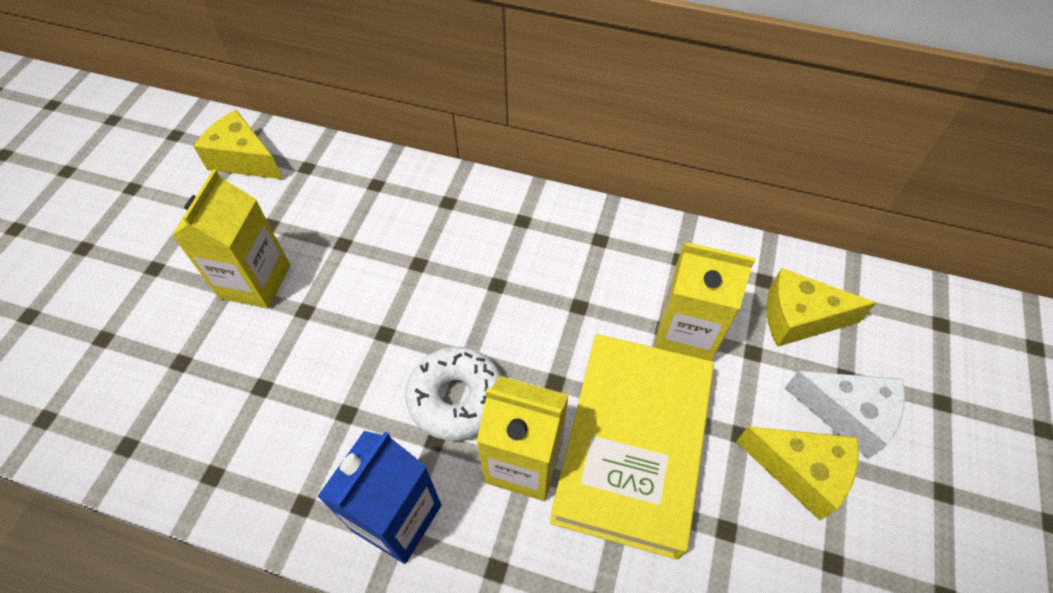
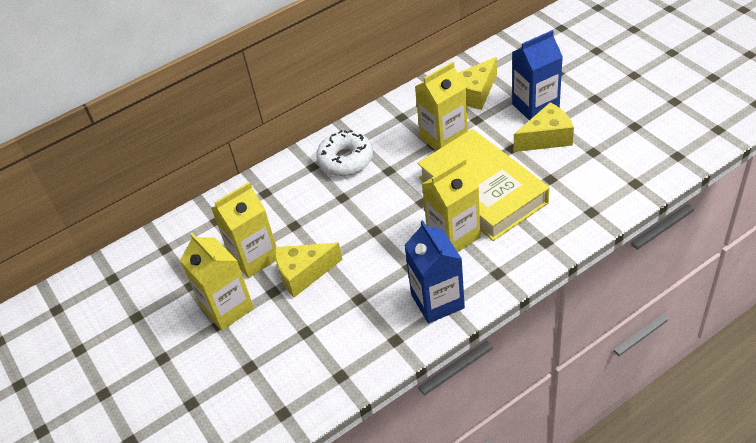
camera: 45 degrees left, 10 degrees down
yellow cheese [193,110,283,179] -> yellow cheese moved to [275,243,343,297]
white donut [405,347,501,440] -> white donut moved to [316,130,373,176]
white cheese [785,371,905,459] -> blue carton [512,30,563,120]
none -> yellow carton [211,182,276,278]

